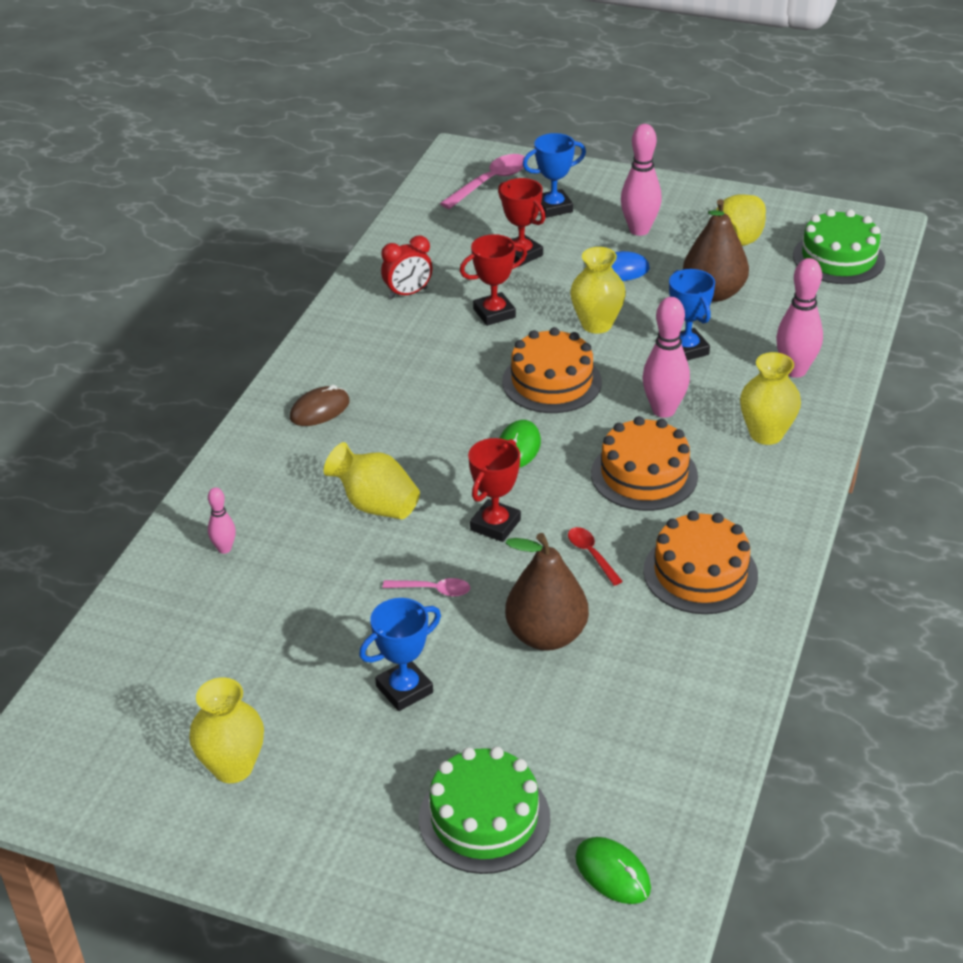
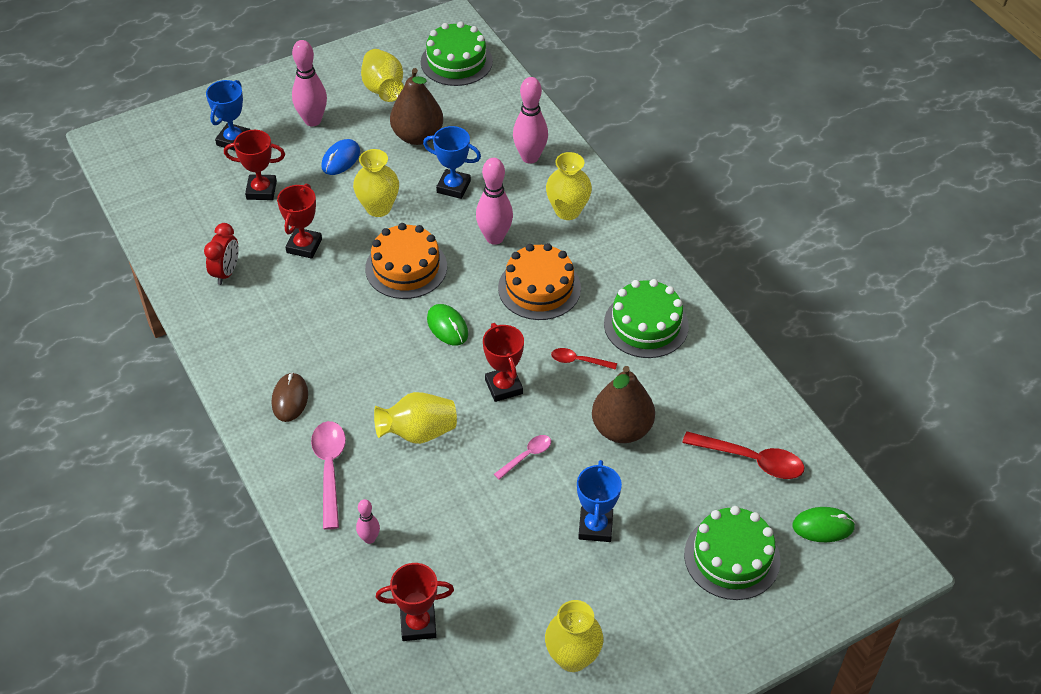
camera: 50 degrees left, 10 degrees up
pink spoon [440,154,525,209] -> pink spoon moved to [311,421,346,530]
orange cake [643,511,758,614] -> green cake [604,279,689,358]
none -> red trophy [376,563,454,641]
none -> red spoon [682,431,804,479]

